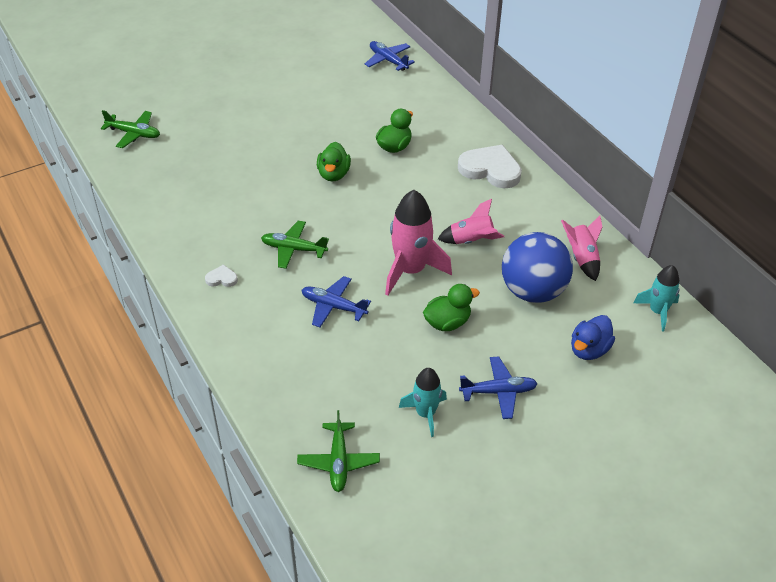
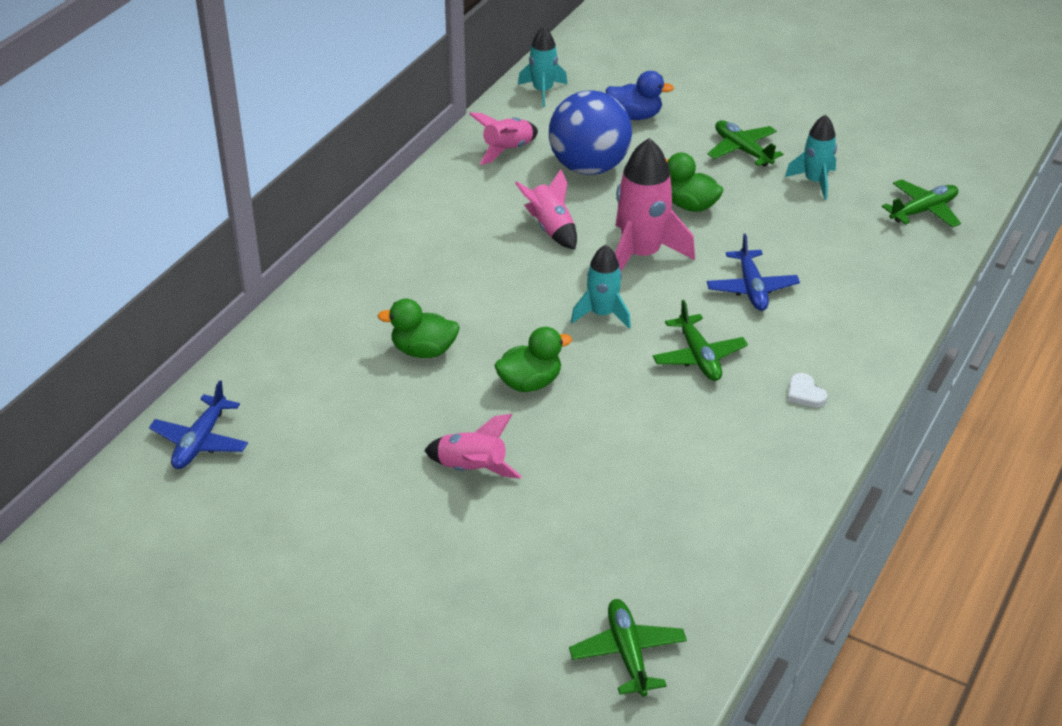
camera: 120 degrees left, 5 degrees down
white heart [458,145,522,188] -> none
blue plane [459,356,538,419] -> green plane [708,120,783,167]
none -> pink rocket [424,414,522,479]
none -> turquoise rocket [571,245,631,329]

